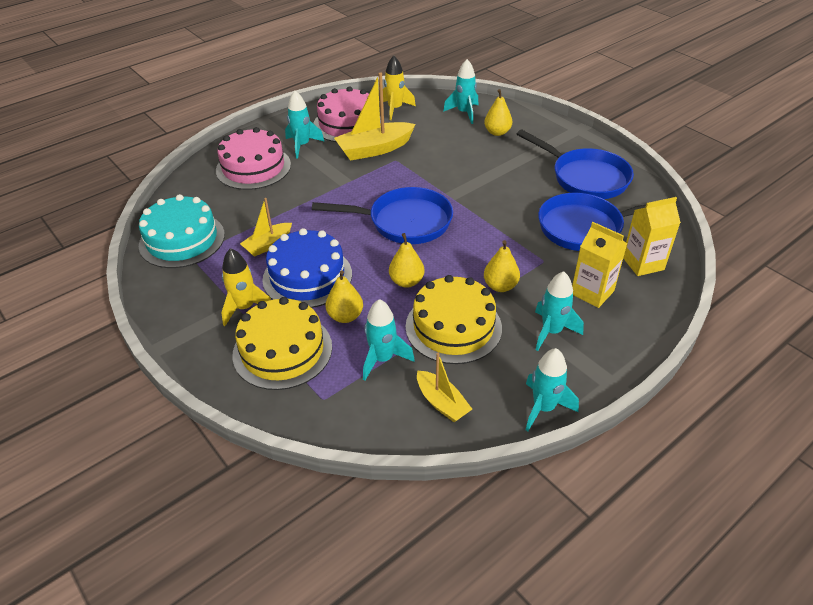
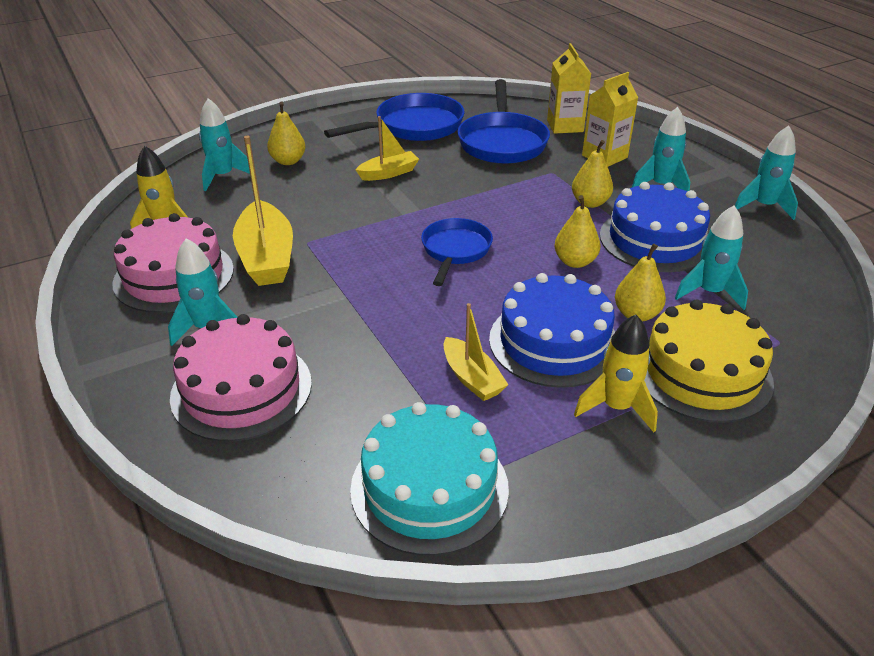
camera: 80 degrees left, 5 degrees down
blue pan [312,187,453,244] -> blue pan [421,218,493,286], size x0.64
yellow cake [406,275,502,364] -> blue cake [600,182,710,272]
yellow boat [417,353,472,422] -> yellow boat moved to [356,116,419,181]

